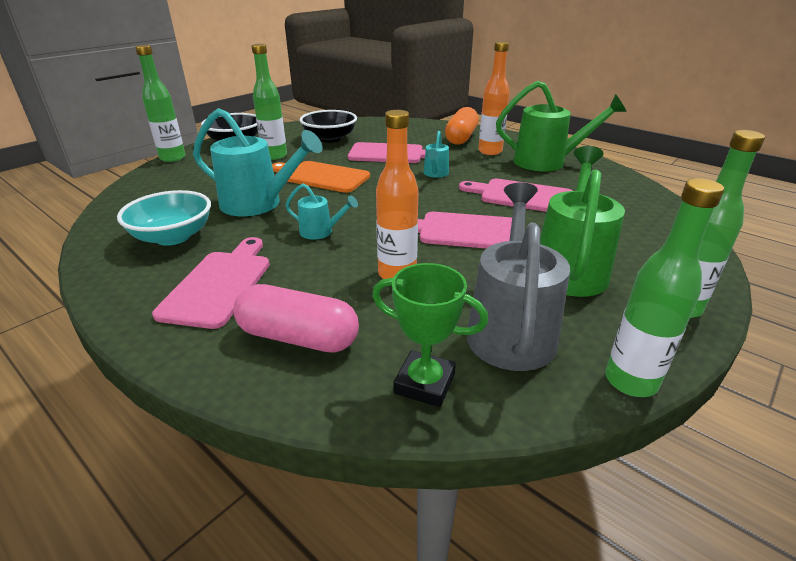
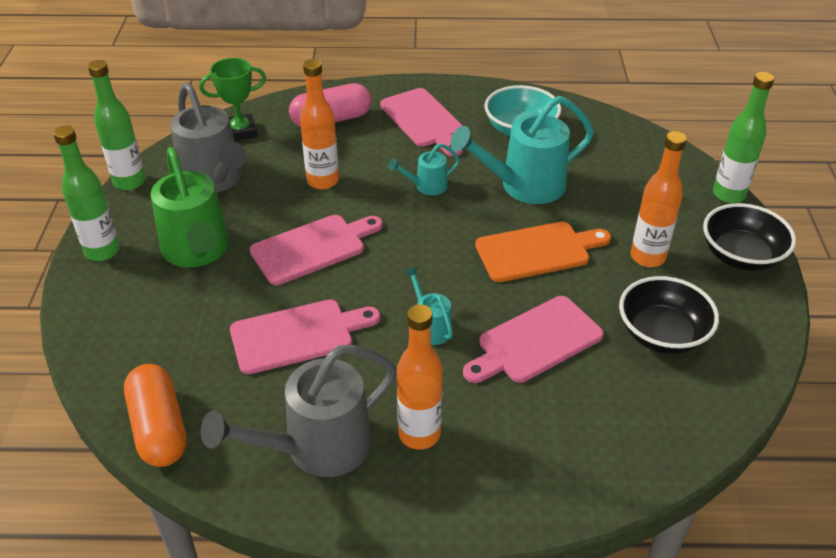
camera: 140 degrees right, 10 degrees up
green bottle [252,44,287,160] -> orange bottle [631,131,687,267]
orange capsule [445,107,479,145] -> orange capsule moved to [124,364,187,467]
green watering can [496,81,627,171] -> grey watering can [201,345,397,477]

